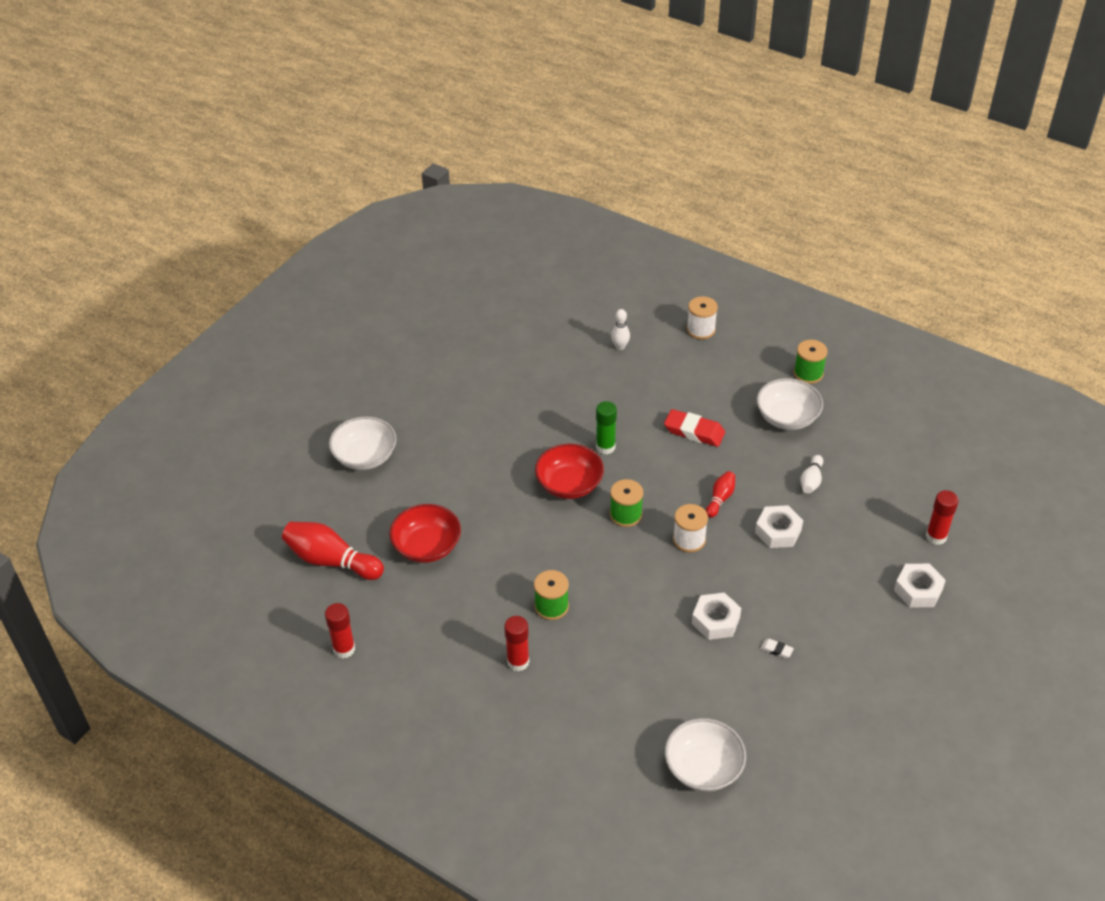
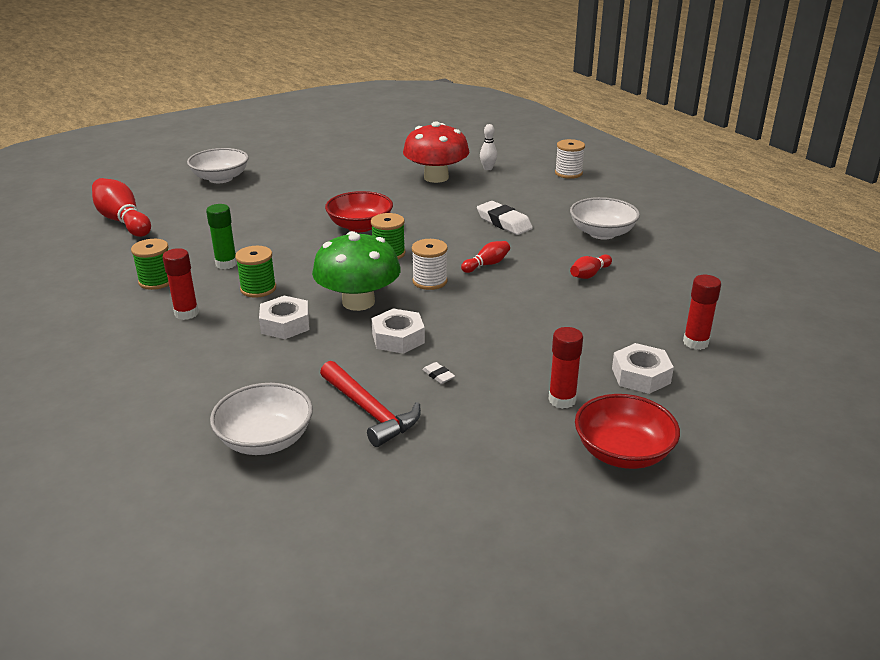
camera: 25 degrees right, 15 degrees down
red glue stick [325,603,355,659] -> red glue stick moved to [549,327,583,409]
red bowl [389,504,461,563] -> red bowl moved to [575,394,680,469]
green glue stick [596,401,617,454] -> green glue stick moved to [206,204,237,269]
red eraser [664,409,725,447] -> white eraser [477,201,533,235]
white nut [755,505,803,548] -> white nut moved to [259,296,309,339]
green spool [794,340,828,384] -> green spool moved to [131,239,169,290]
white bowling pin [800,455,823,494] -> red bowling pin [570,254,612,279]
none -> green mushroom [312,231,400,311]
none -> red hammer [320,361,421,447]
none -> red mushroom [403,121,469,183]

